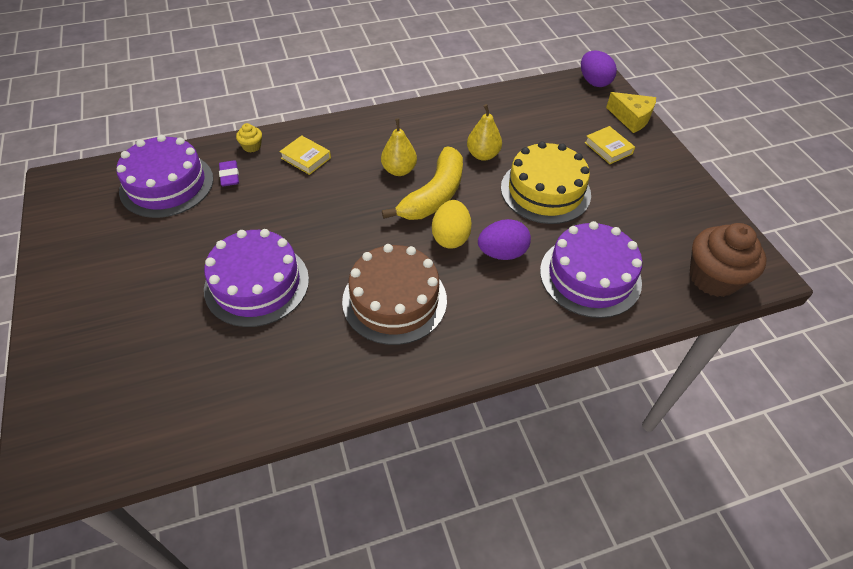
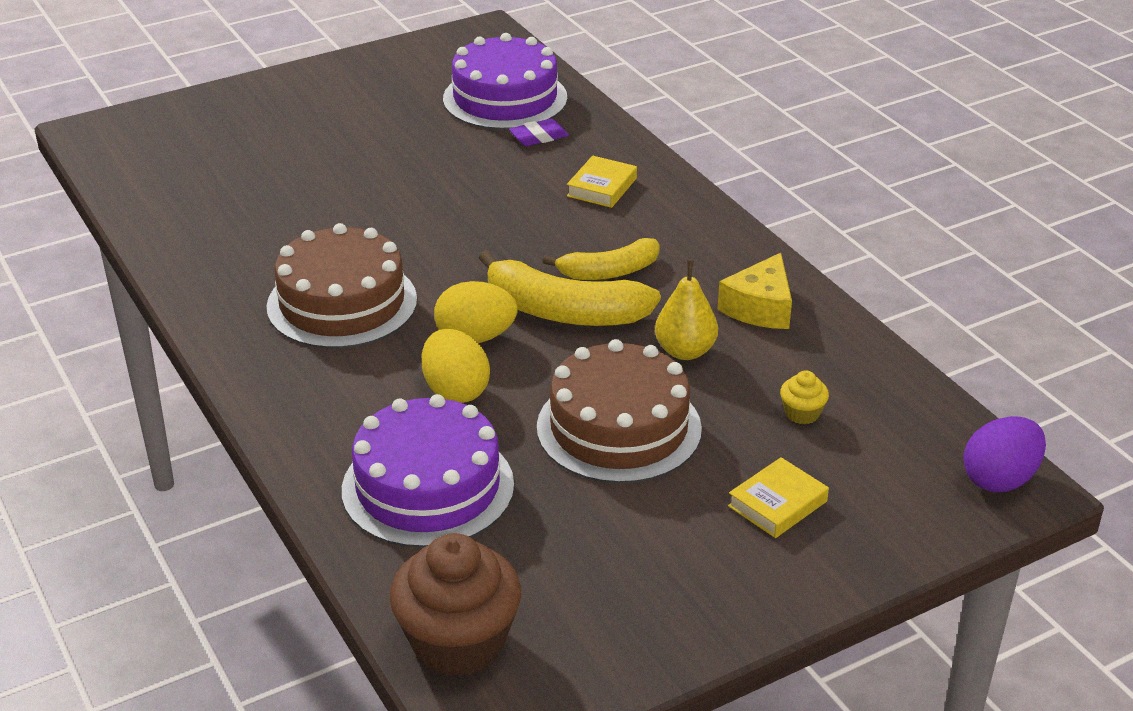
camera: 80 degrees right, 15 degrees down
purple cake [204,229,309,327] -> none
yellow cupcake [236,123,262,152] -> yellow cupcake moved to [780,370,829,425]
yellow pear [381,118,417,176] -> yellow banana [542,238,660,280]
purple egg [478,219,531,260] -> yellow egg [422,329,490,403]
yellow cake [501,141,591,224] -> brown cake [537,339,702,483]
yellow cheese [606,92,656,133] -> yellow cheese moved to [717,253,792,329]

